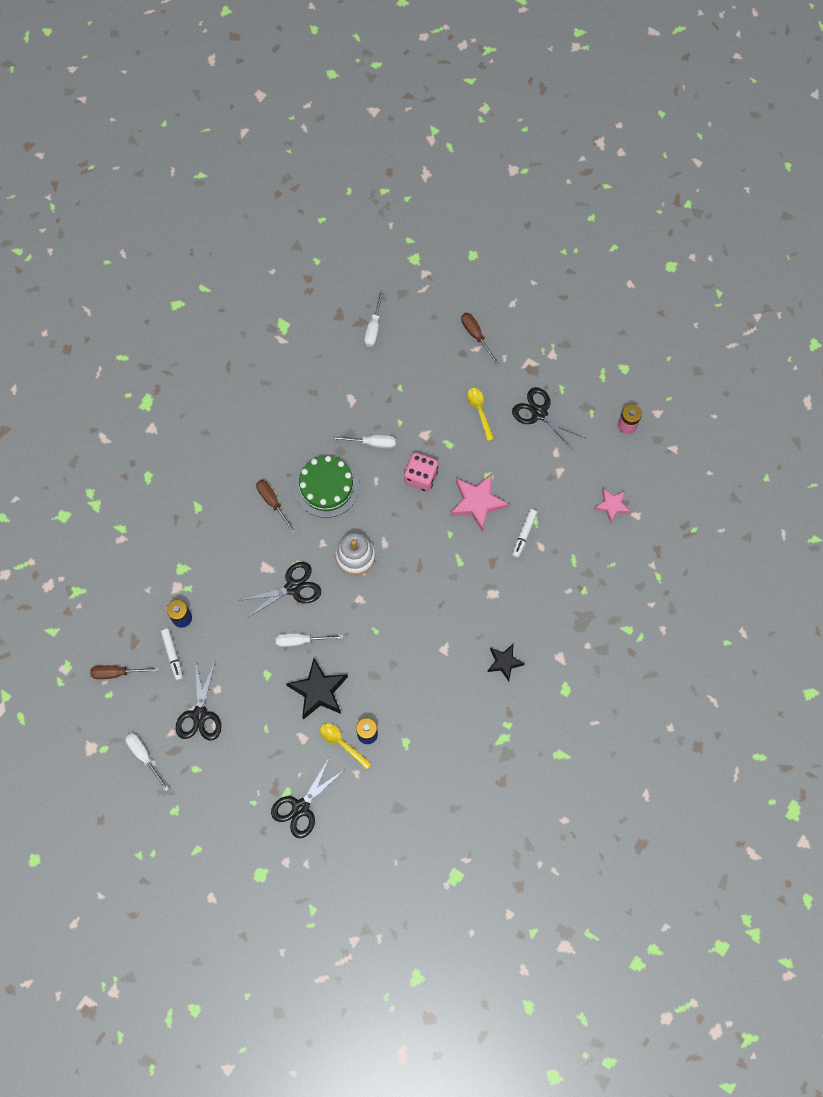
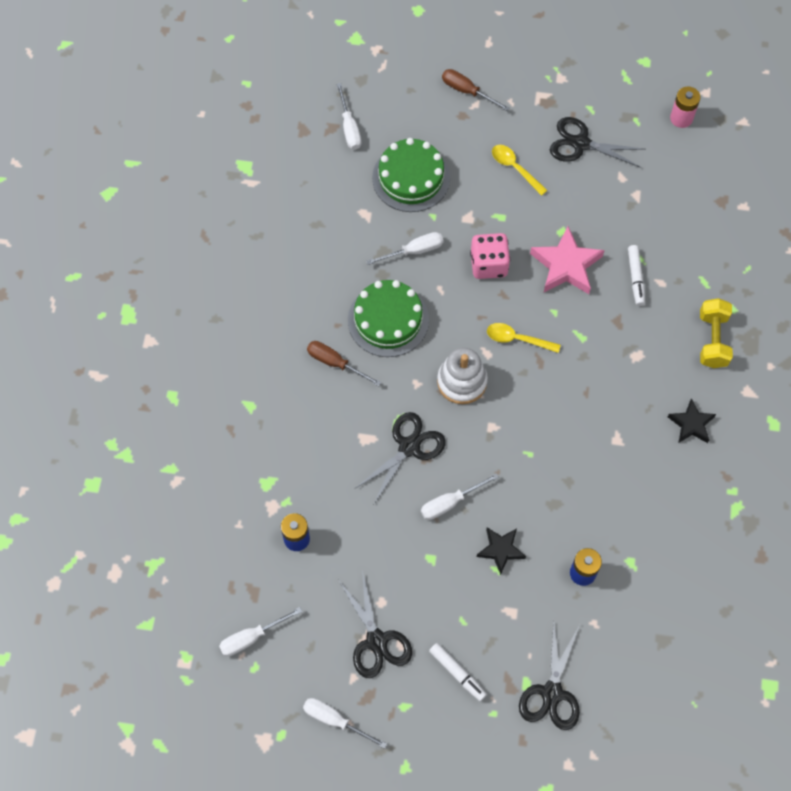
camera: 25 degrees left, 5 degrees down
brown screwdriver [90,665,159,679] -> white screwdriver [219,607,303,656]
white marker [161,629,183,680] -> white marker moved to [429,643,487,701]
black star [286,658,348,720] -> black star [477,527,526,575], size x0.62
yellow spoon [320,723,372,770] -> yellow spoon moved to [487,323,561,353]
pink star [594,488,631,523] -> none
none -> green cake [372,138,450,212]
none -> yellow dumbbell [700,298,733,368]

